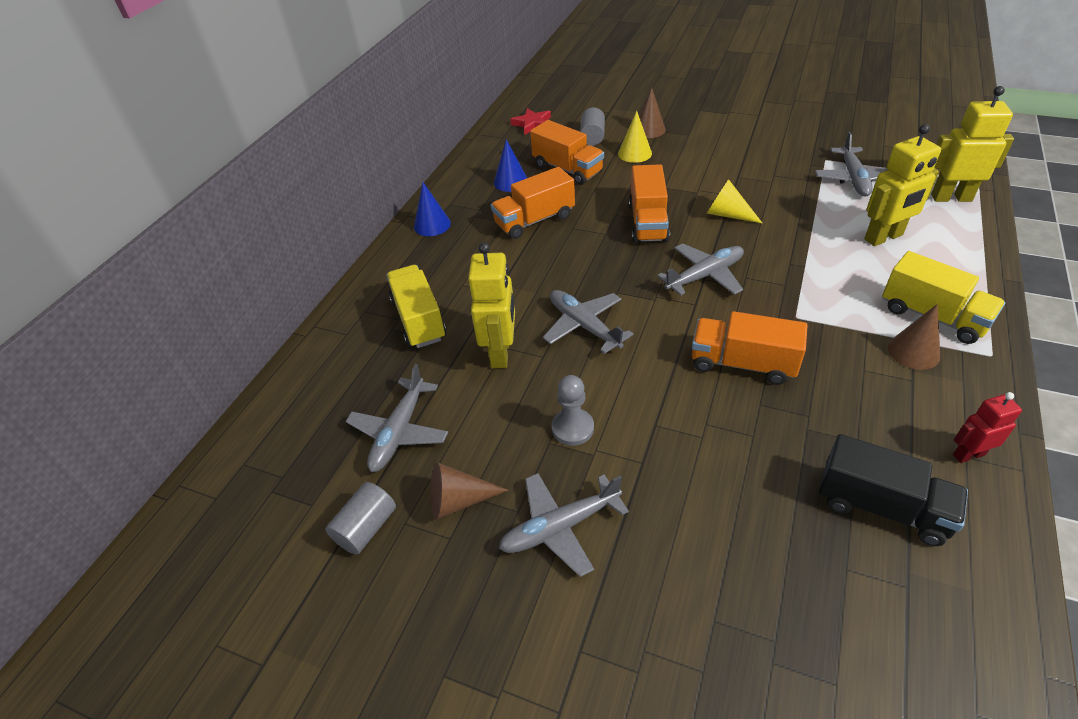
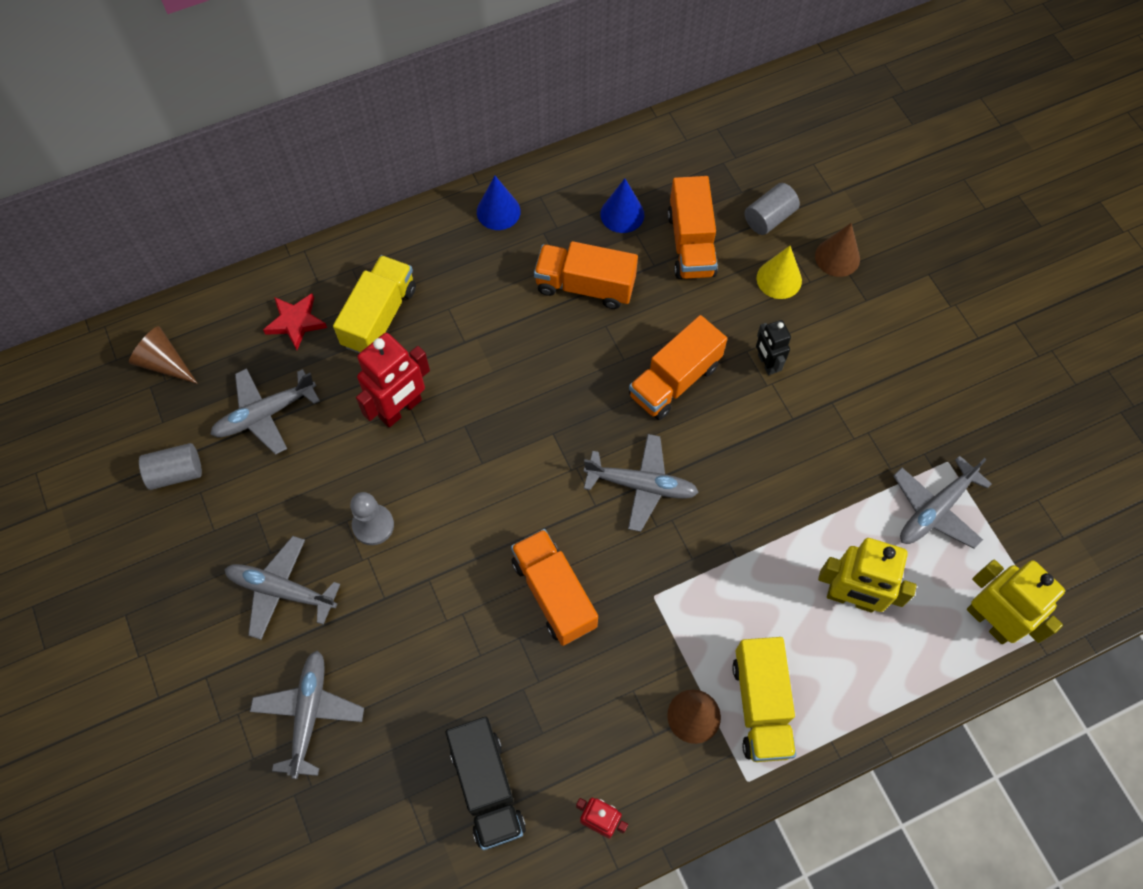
camera: 40 degrees right, 20 degrees up
brown cone [431,462,509,520] -> brown cone moved to [129,326,198,384]
yellow robot [468,242,515,369] -> red robot [356,333,430,427]
red star [510,108,551,135] -> red star moved to [263,293,327,350]
grey plane [543,290,633,354] -> grey plane moved to [250,650,364,779]
yellow cone [707,179,763,224] -> none
none -> black robot [756,320,791,375]

